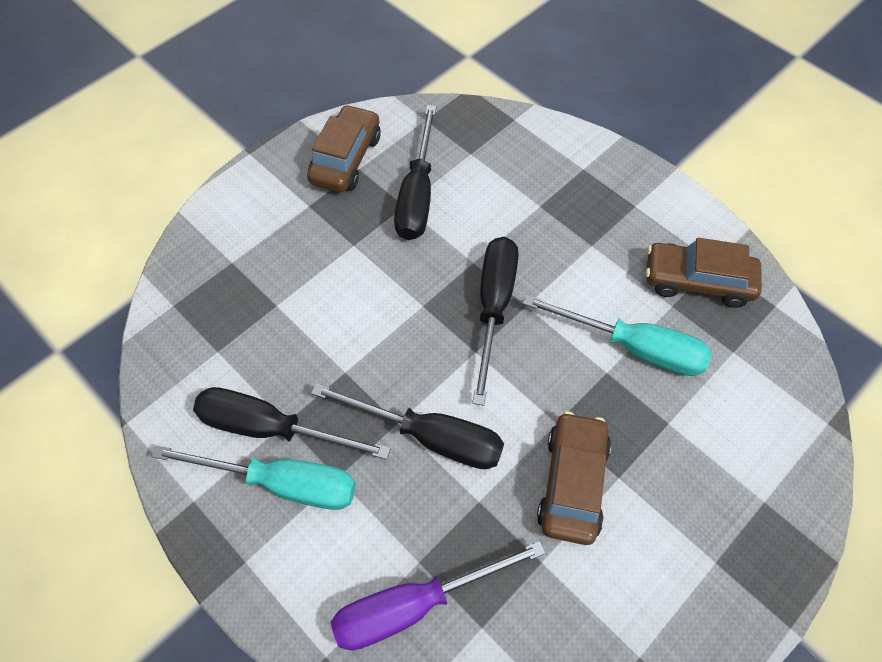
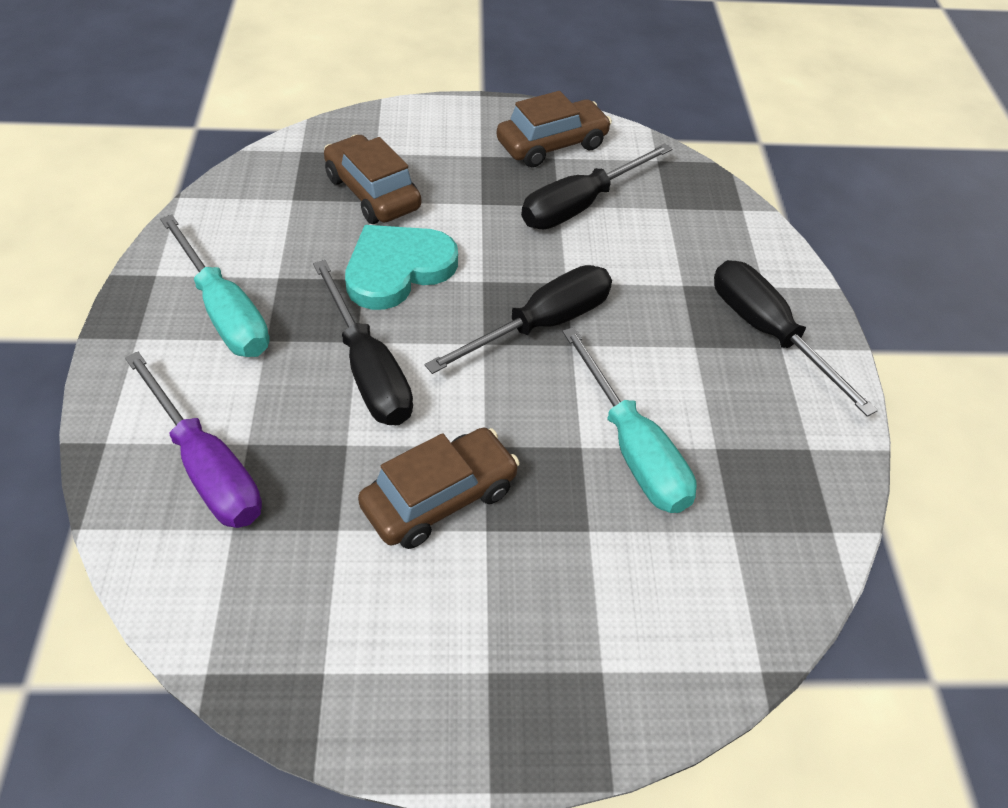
camera: 40 degrees right, 10 degrees down
black screwdriver [193,387,391,460] -> black screwdriver moved to [714,260,878,417]
purple screwdriver [330,541,546,650] -> purple screwdriver turned 150 degrees counterclockwise [125,351,262,528]
brown car [646,238,762,308] -> brown car moved to [324,134,421,224]
none -> turquoise heart [345,225,458,310]

